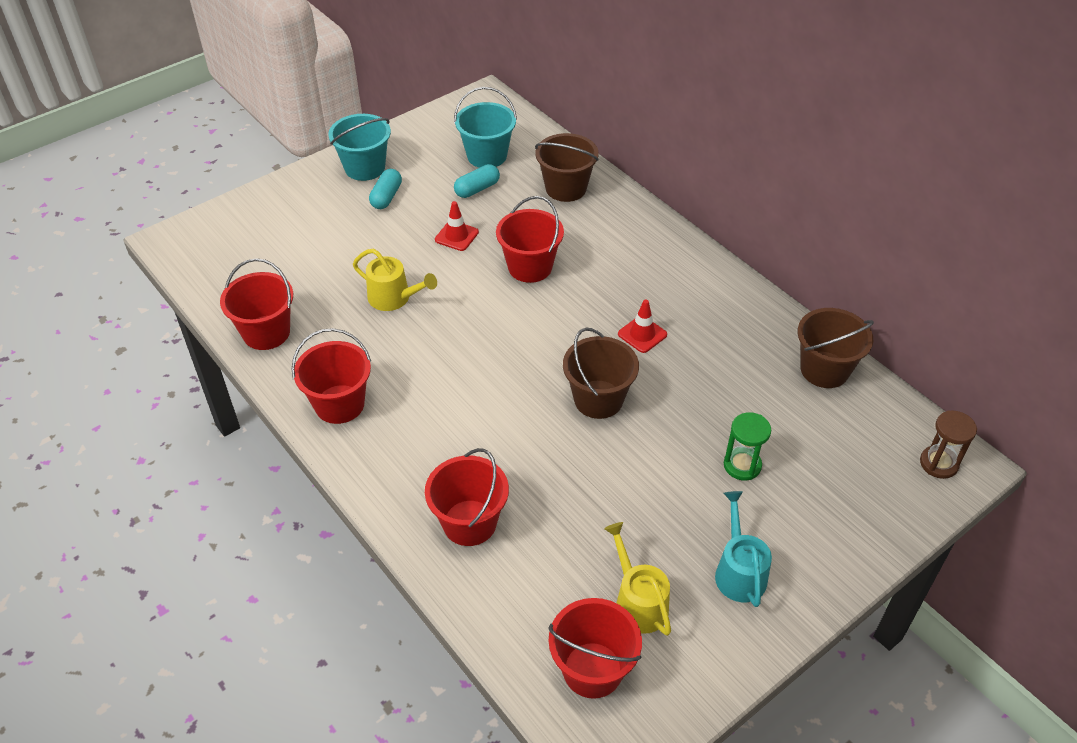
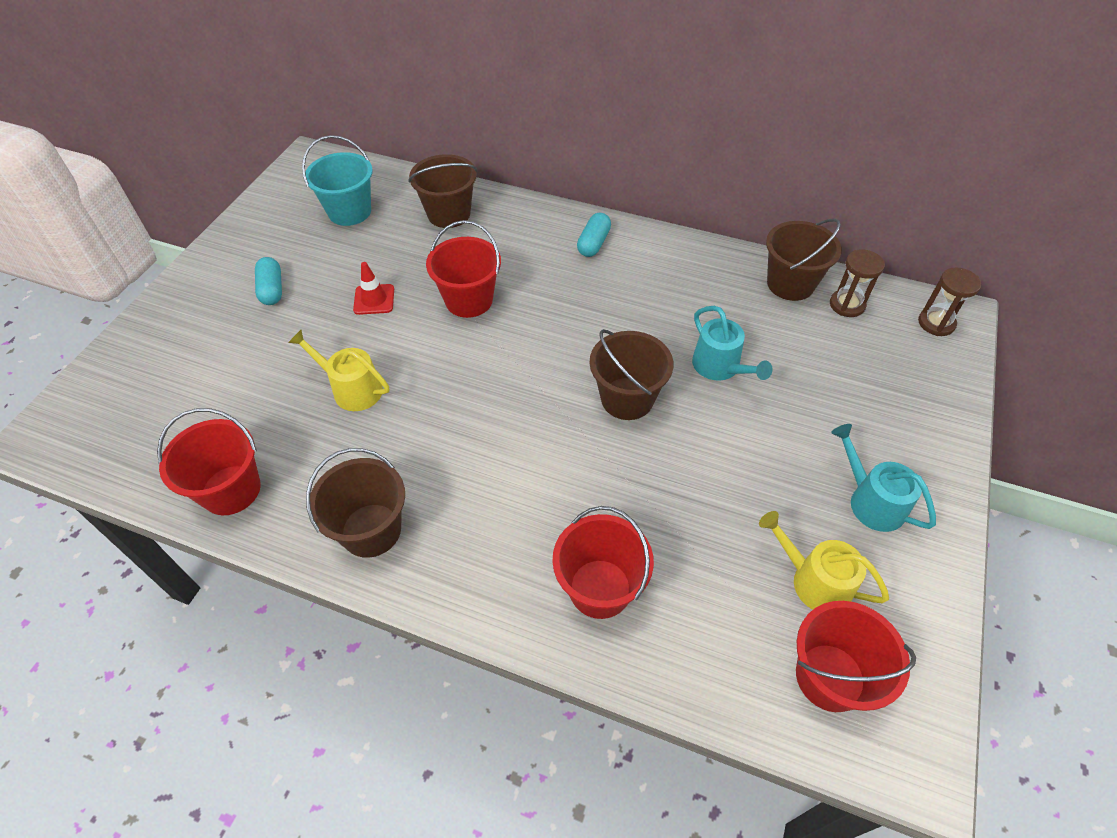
camera: 30 degrees left, 5 degrees up
red bucket [292,328,371,424] -> brown bucket [306,448,405,558]
turquoise bucket [328,114,391,181] -> none
yellow watering can [353,249,437,311] -> yellow watering can turned 150 degrees counterclockwise [288,330,389,411]
turquoise capsule [454,164,500,198] -> turquoise capsule moved to [577,212,611,257]
red traffic cone [618,300,667,353] -> none
green hourglass [724,412,771,480] -> none
none -> turquoise watering can [692,306,773,381]
none -> brown hourglass [830,249,885,317]

